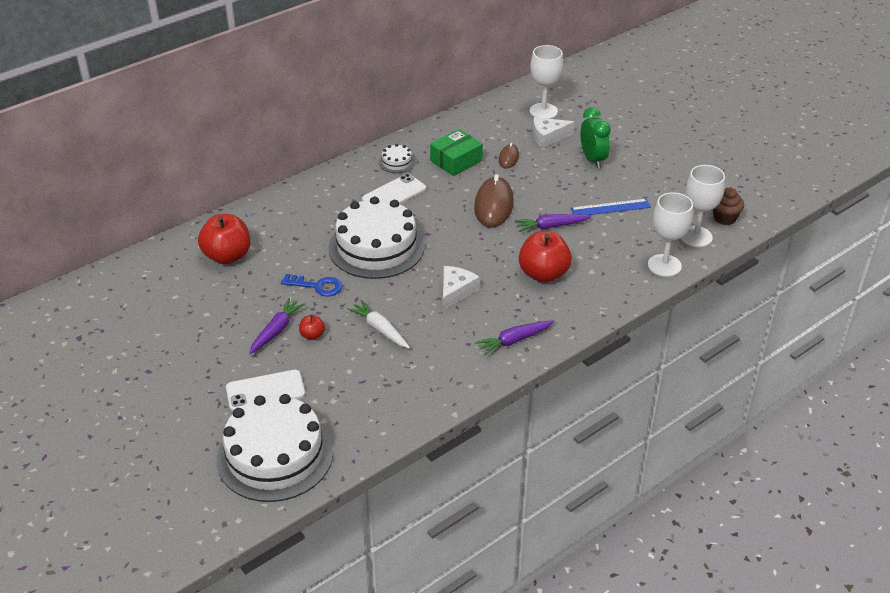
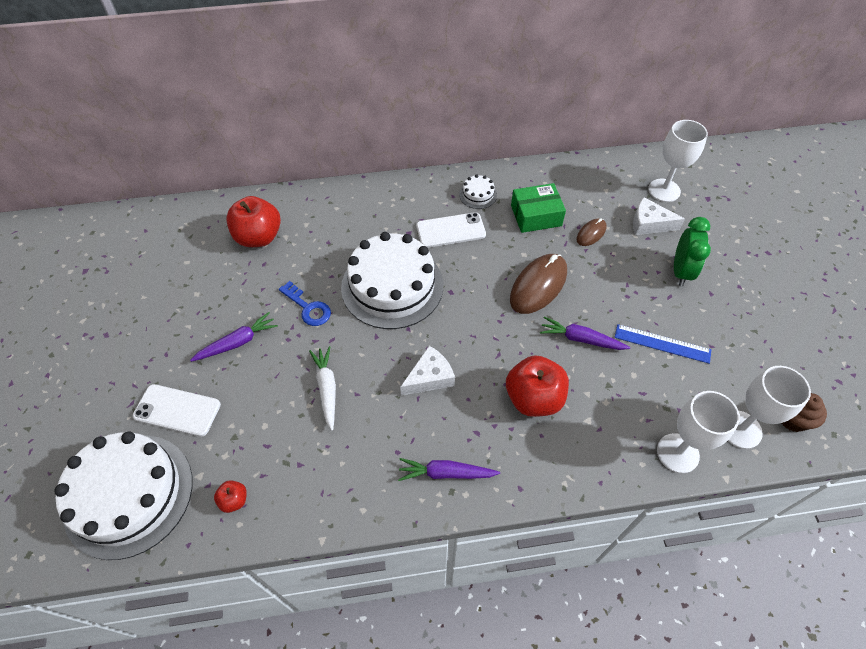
camera: 30 degrees right, 15 degrees up
red apple [299,314,325,340] -> red apple moved to [214,480,247,513]

